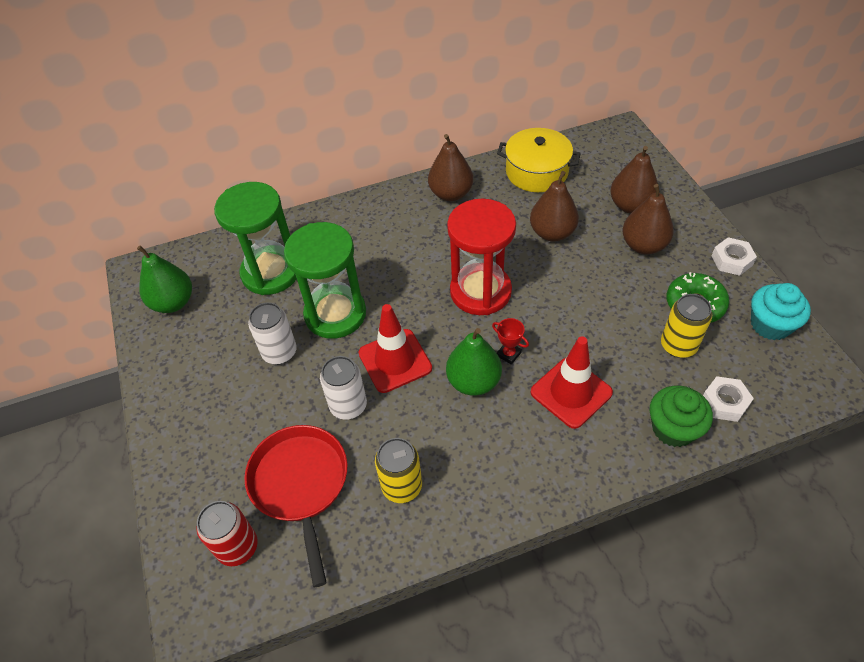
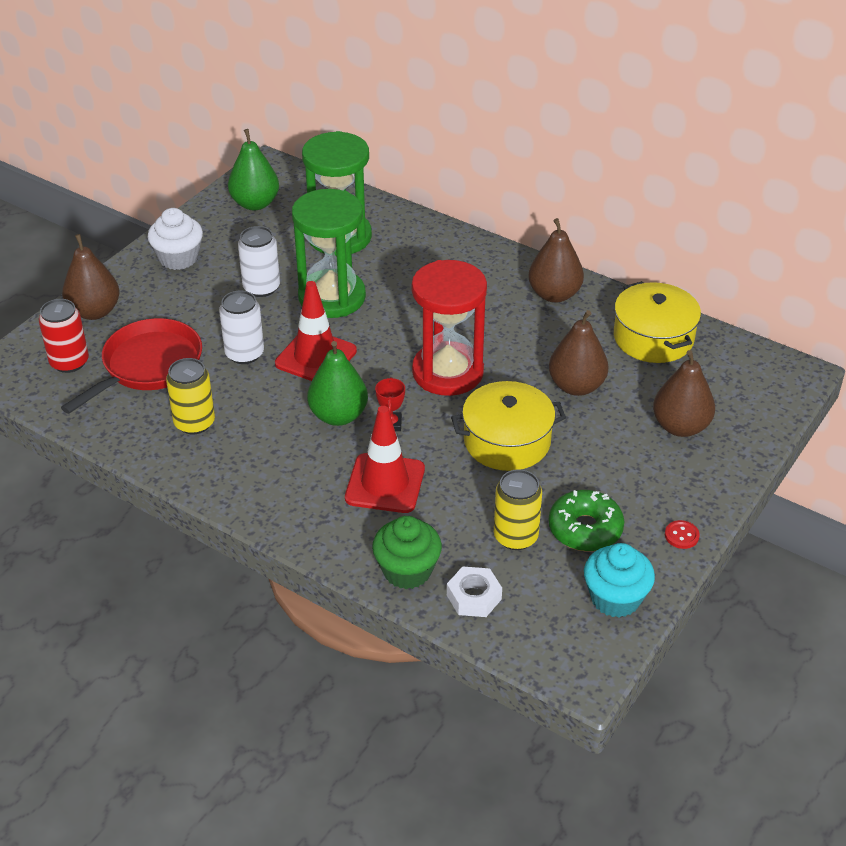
camera: 50 degrees right, 10 degrees down
brown pear [623,184,674,254] -> brown pear moved to [62,234,119,320]
white nut [712,237,757,276] -> red button [665,520,700,549]
none -> white cupcake [148,208,203,270]
none -> yellow pot [451,381,566,471]

